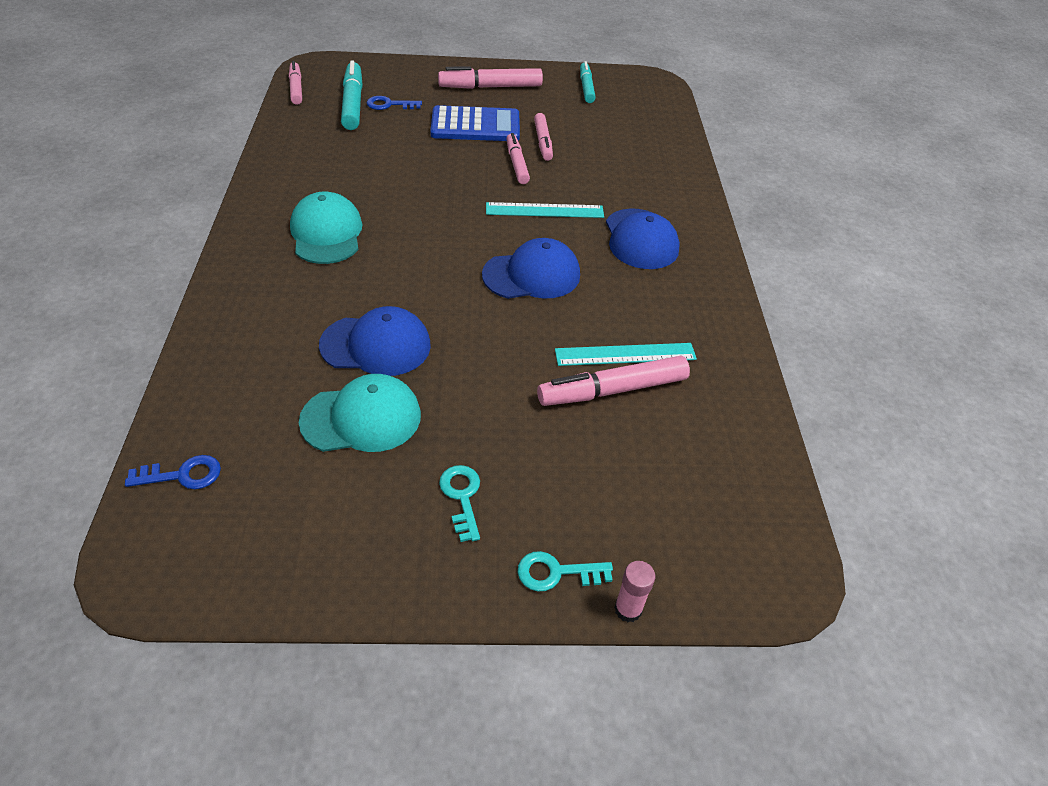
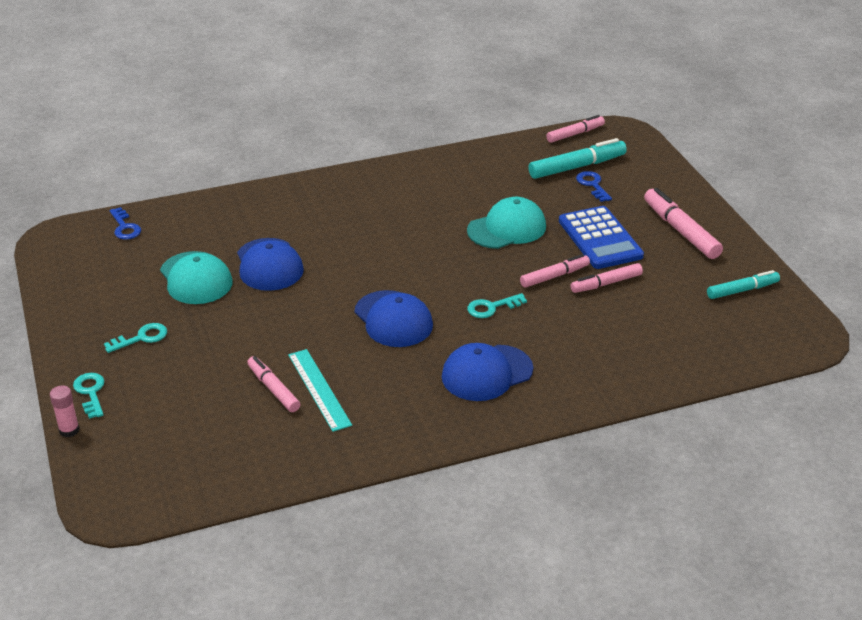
camera: 75 degrees right, 10 degrees down
turquoise cap [290,191,362,264] -> turquoise cap moved to [467,197,546,249]
turquoise ruler [486,202,604,218] -> turquoise key [467,293,527,318]
pink marker [537,356,690,406] -> pink marker [247,356,300,412], size x0.65

